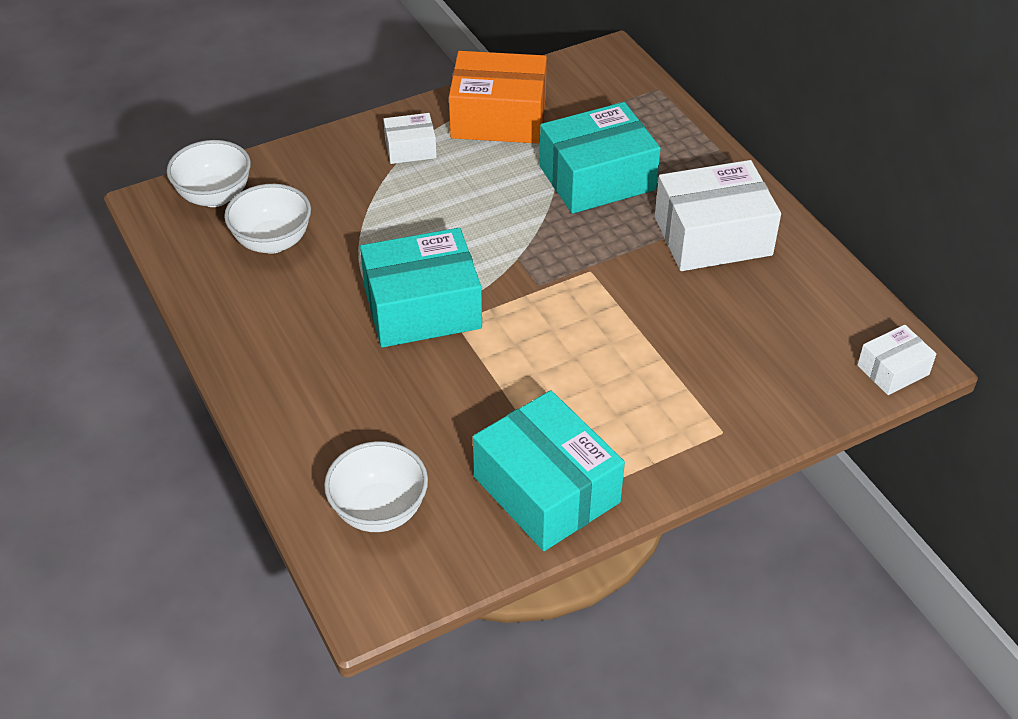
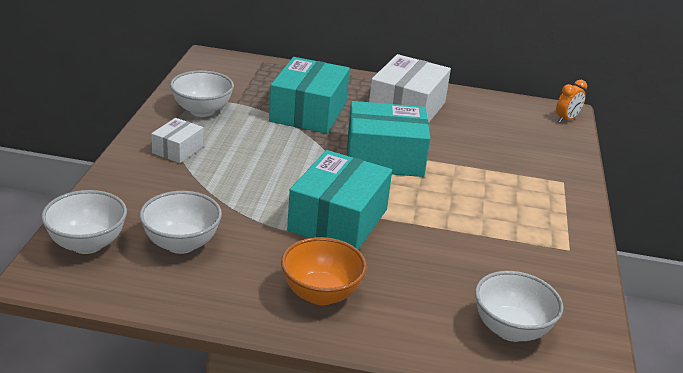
camera: 55 degrees left, 15 degrees down
orange box [449,51,547,144] -> white bowl [170,70,234,117]
turquoise box [473,390,625,551] -> turquoise box moved to [347,101,430,177]
white box [857,325,936,395] -> orange clock [556,80,587,123]
none -> orange bowl [281,237,367,305]

